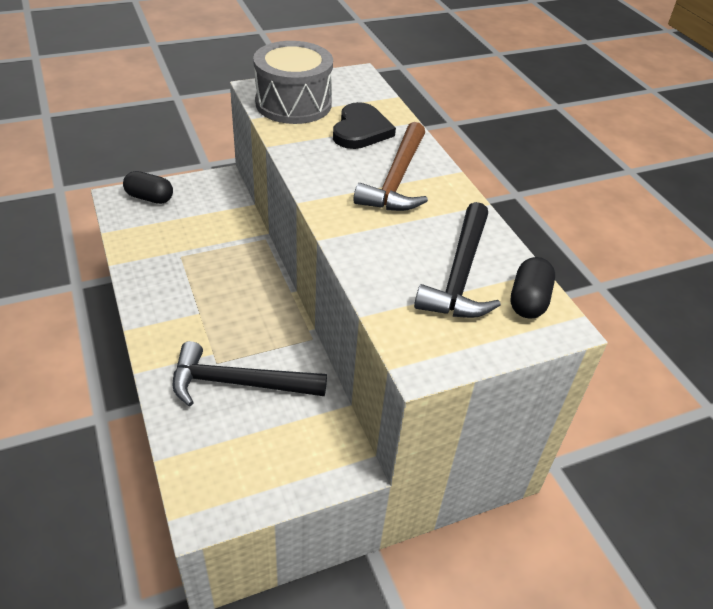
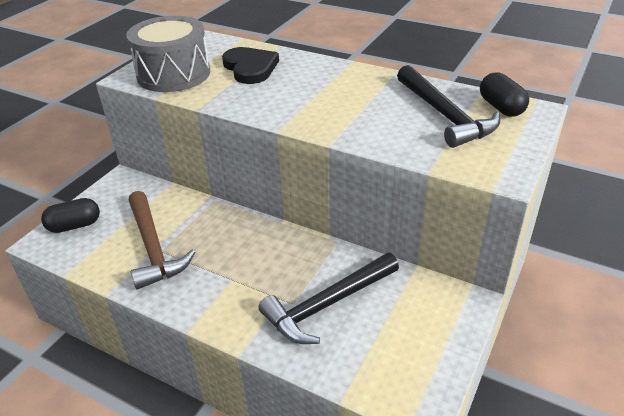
camera: 35 degrees left, 5 degrees down
brown hammer [353,122,428,211] -> brown hammer moved to [128,191,195,290]

